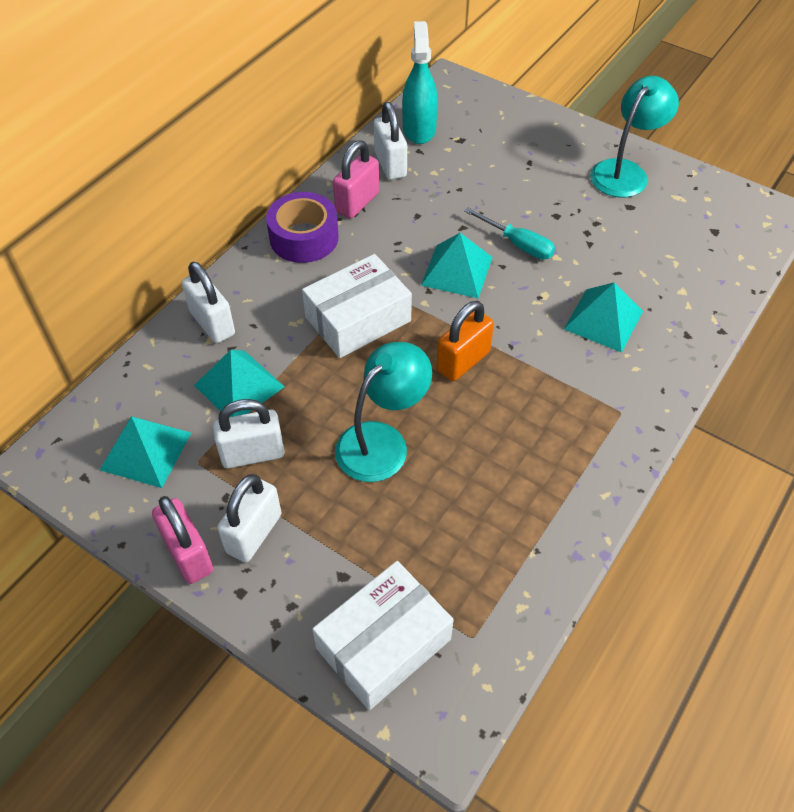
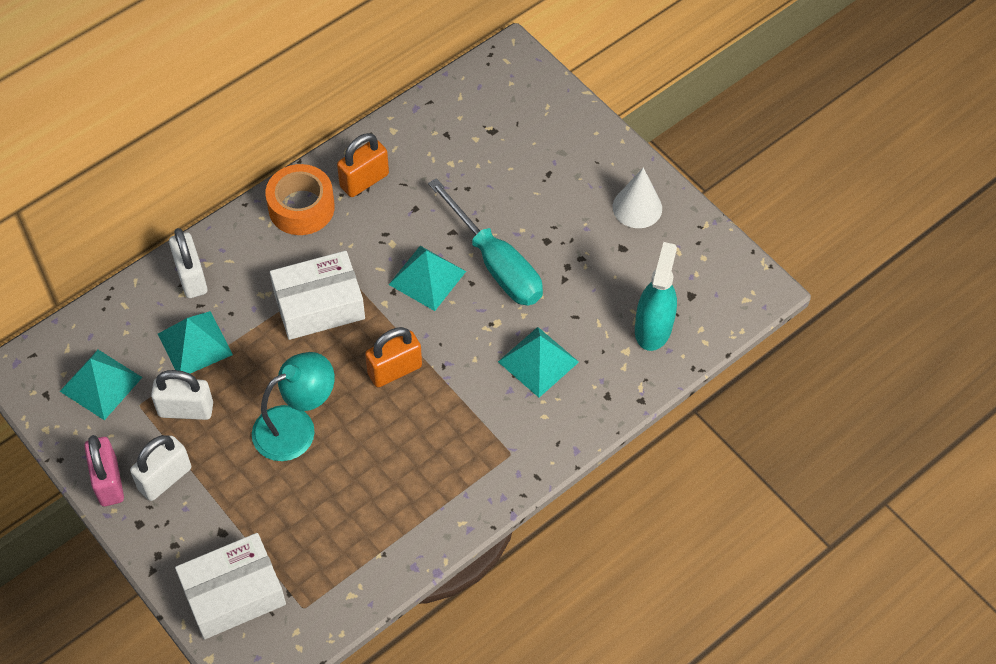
camera: 15 degrees right, 5 degrees up
purple tape [266,192,339,263] -> orange tape [265,164,335,235]
pink padlock [333,140,379,219] -> orange padlock [337,133,389,197]
white padlock [374,102,407,180] -> none
turquoise spray bottle [402,21,438,144] -> turquoise spray bottle moved to [635,242,677,351]
turquoise screwdriver [464,208,555,259] -> turquoise screwdriver [428,178,543,306], size x1.74
turquoise lamp [590,76,679,197] -> white cone [613,167,662,228]

